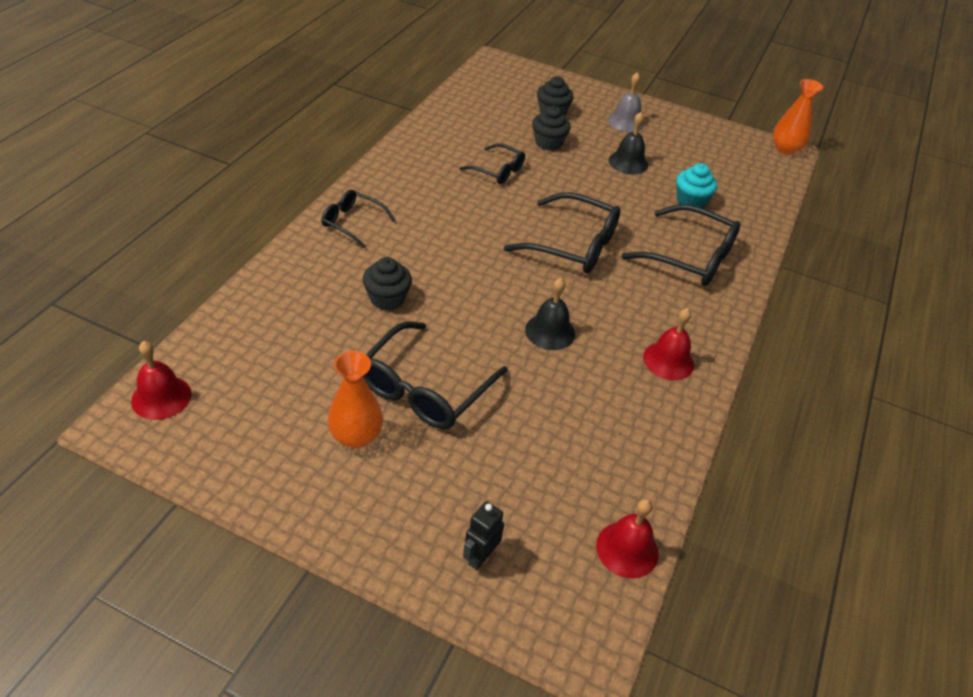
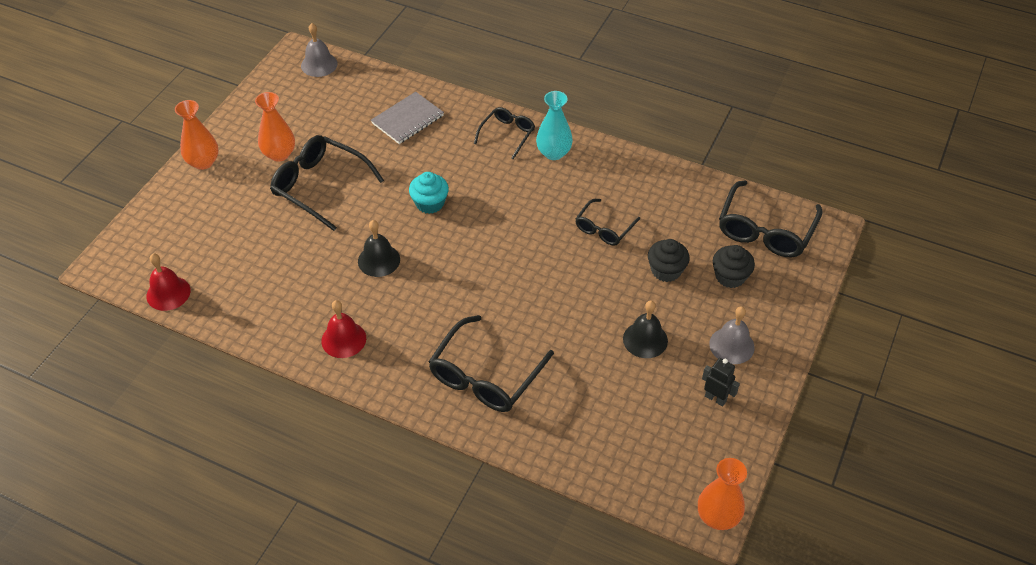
camera: 95 degrees right, 5 degrees up
red bell [131,341,191,420] -> grey bell [301,23,338,77]
black cupcake [363,257,412,310] -> none
black robot [463,501,504,570] -> black robot moved to [702,358,740,406]
black glasses [504,192,620,274] -> black glasses moved to [719,180,823,257]
turquoise cupcake [676,163,717,208] -> turquoise cupcake moved to [409,172,449,214]
none -> orange vase [175,100,219,170]
none -> grey notebook [371,92,444,144]
none -> turquoise vase [536,91,573,160]

